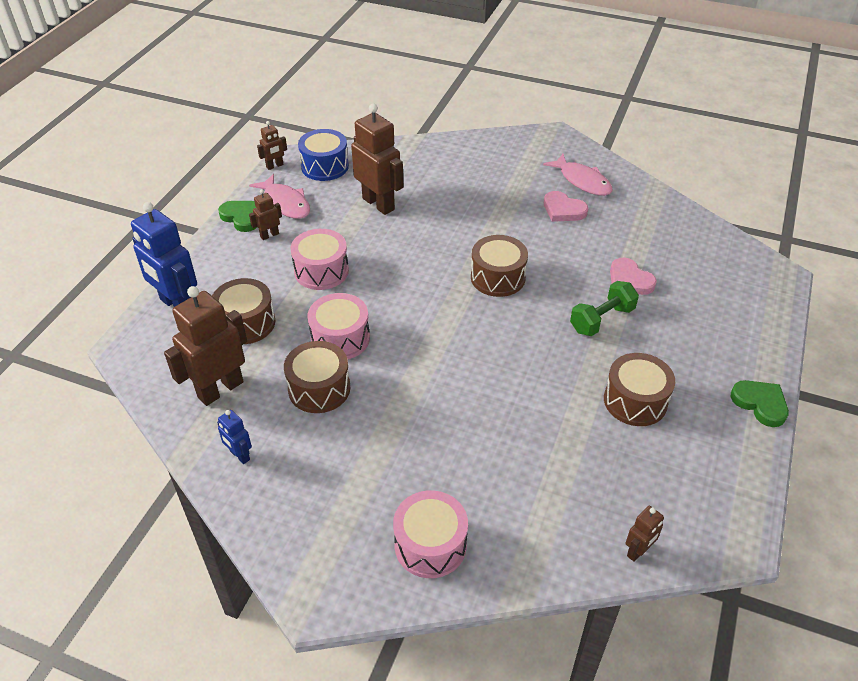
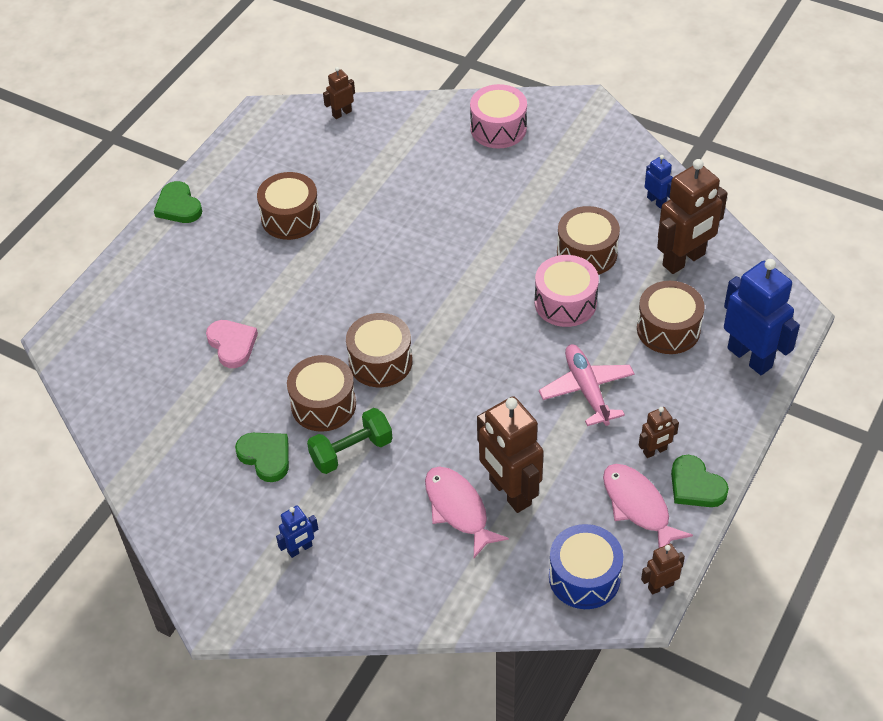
camera: 170 degrees left, 5 degrees up
pink drum [291,229,349,290] -> pink plane [539,344,635,426]
pink fish [543,154,613,196] -> pink fish moved to [425,467,509,558]
pink heart [544,191,588,222] -> green heart [235,433,289,482]
green dumbbell [570,281,639,336] -> green dumbbell moved to [307,408,393,474]
none -> blue robot [276,505,318,558]
none -> brown drum [287,355,356,432]

